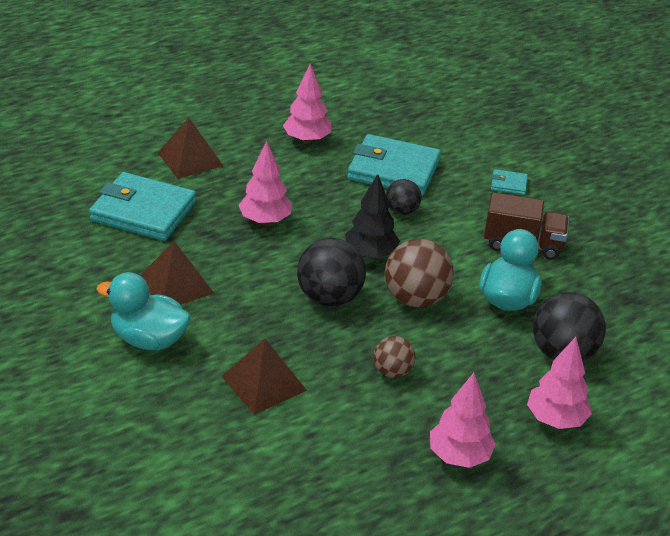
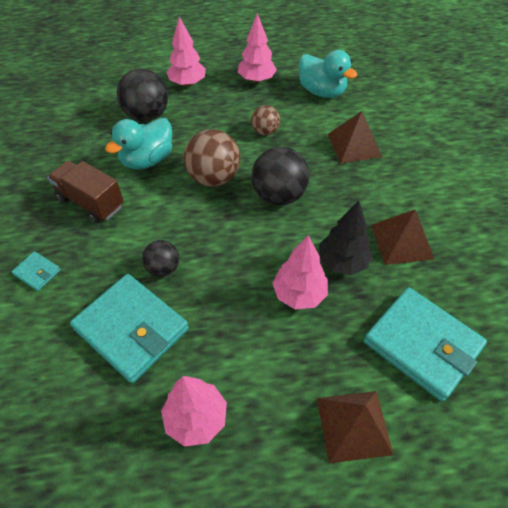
camera: 155 degrees left, 15 degrees up
turquoise duck [96,272,191,350] -> turquoise duck moved to [299,50,357,98]
black tree [346,174,400,259] -> black tree moved to [319,201,372,275]

